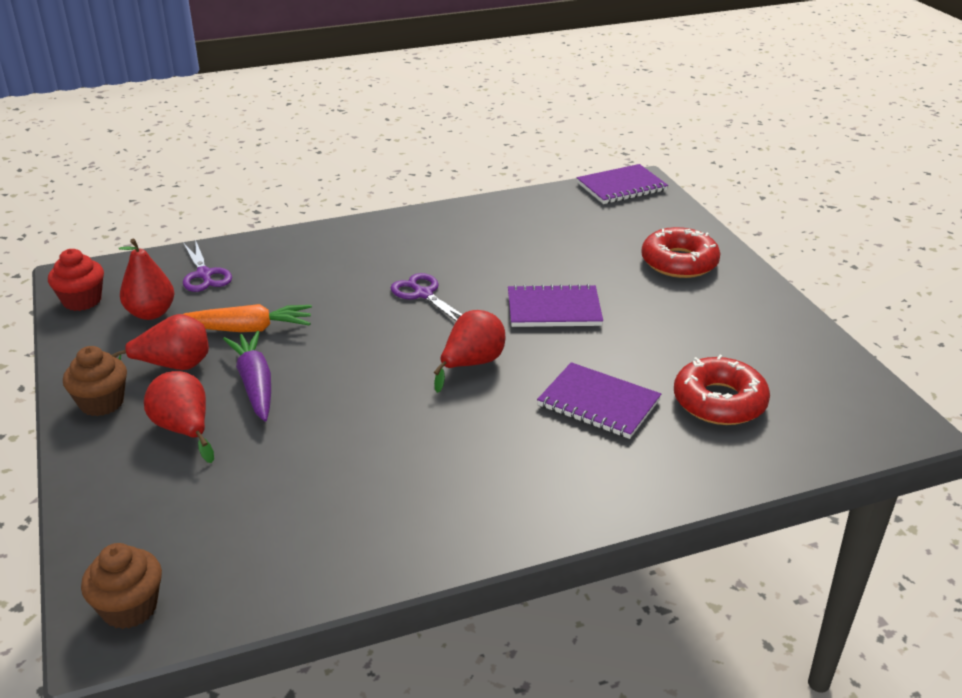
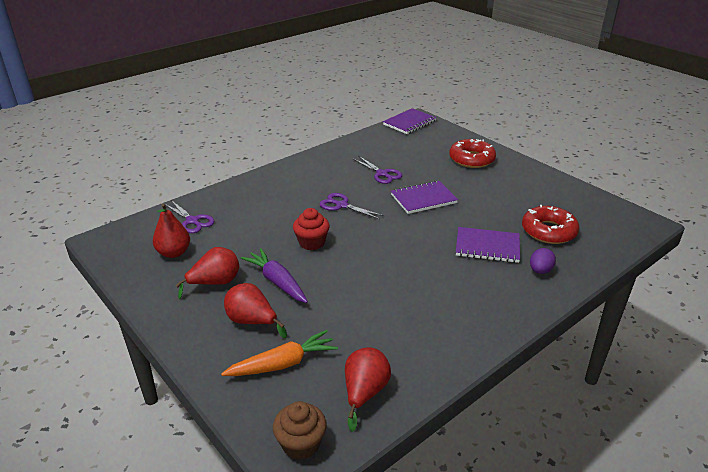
camera: 20 degrees left, 0 degrees up
red cupcake [48,249,104,311] -> red cupcake moved to [293,208,330,250]
brown cupcake [63,346,127,416] -> none
orange carrot [182,304,312,332] -> orange carrot moved to [221,330,338,376]
red pear [434,310,506,393] -> red pear moved to [345,347,391,432]
none -> purple scissors [353,156,402,184]
none -> purple egg [530,248,556,274]

